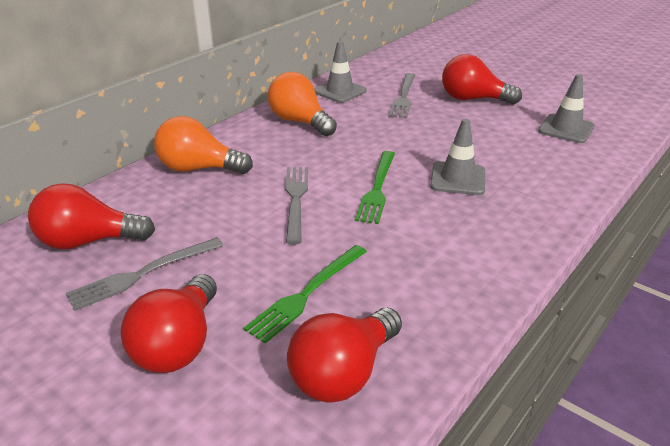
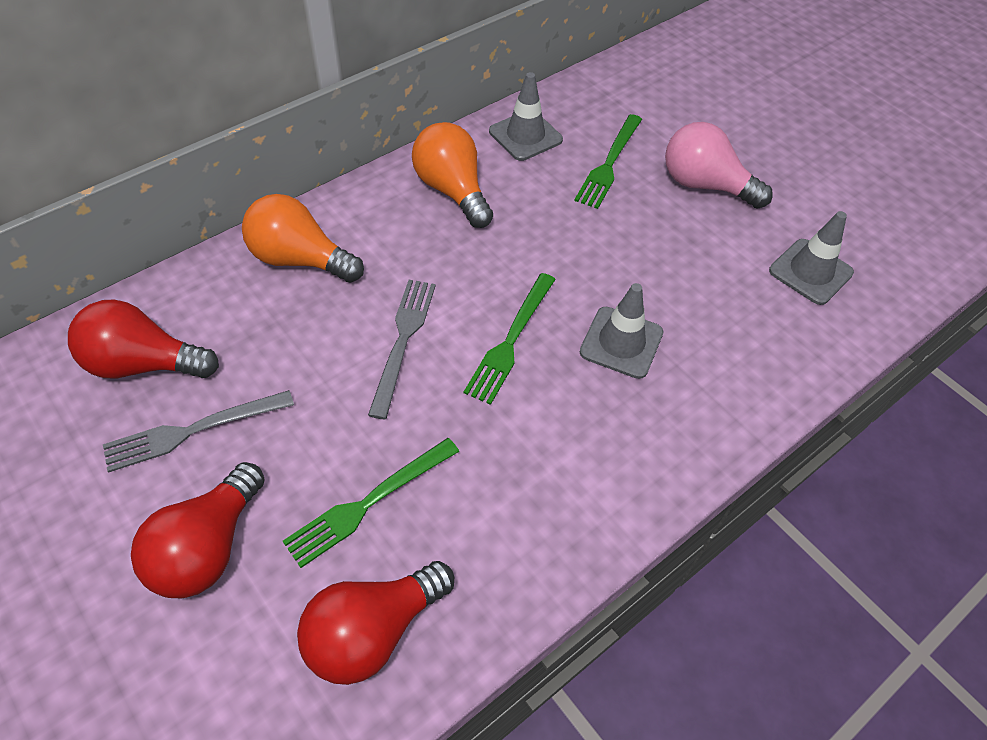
camera: 10 degrees right, 20 degrees up
grey fork [389,73,415,118] -> green fork [574,114,642,209]
red light bulb [442,54,522,105] -> pink light bulb [665,122,773,209]

